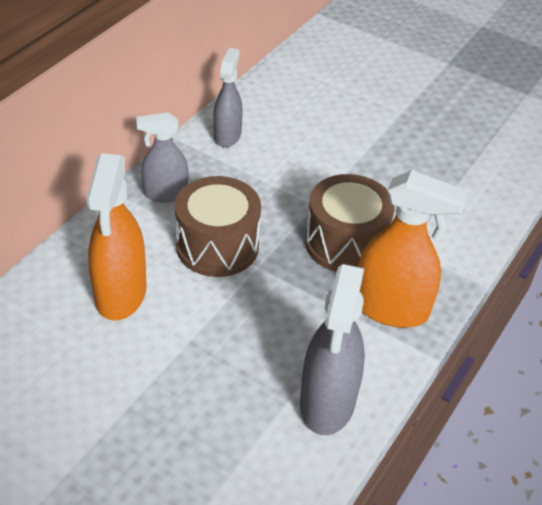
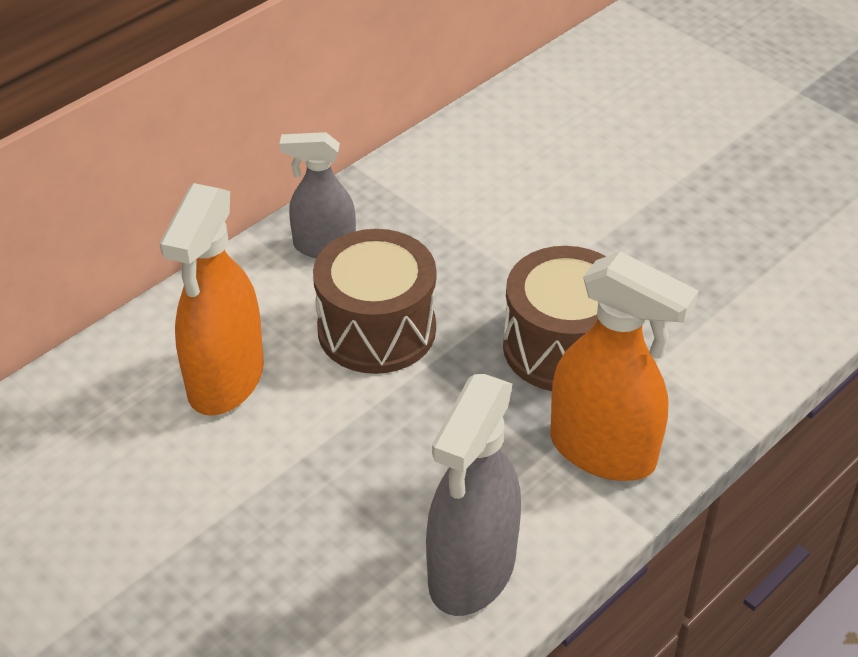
camera: 15 degrees right, 0 degrees up
grey spray bottle [213,48,243,147] -> none

